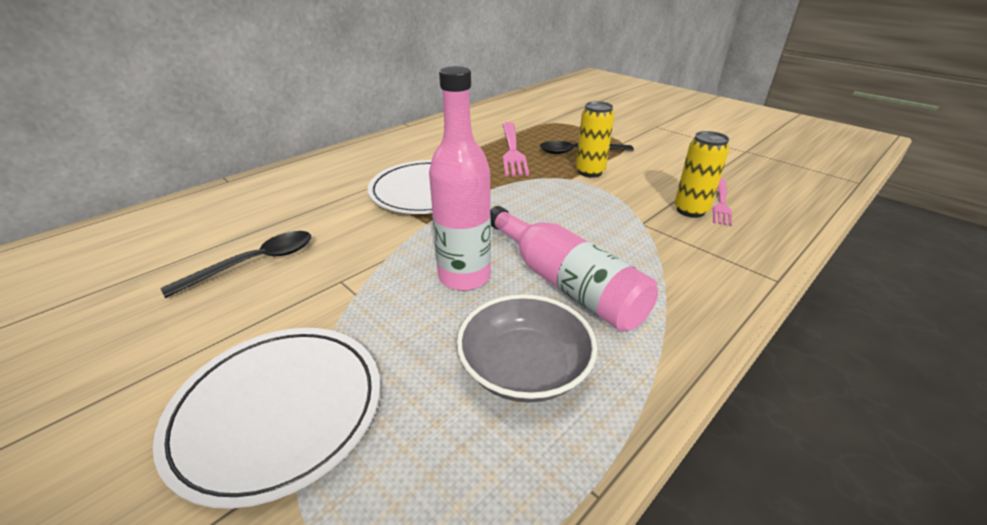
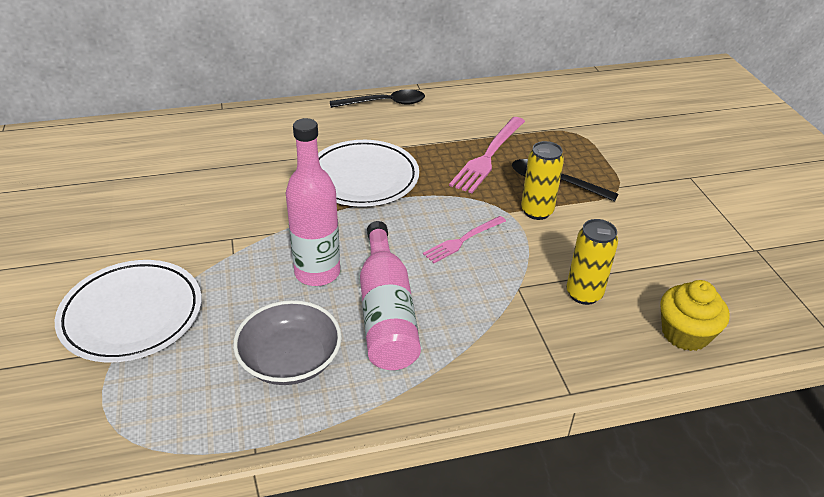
camera: 30 degrees right, 5 degrees up
black spoon [161,231,311,298] -> black spoon moved to [330,89,425,108]
pink fork [713,178,732,226] -> pink fork moved to [423,216,506,263]
none -> yellow cupcake [660,280,730,351]

